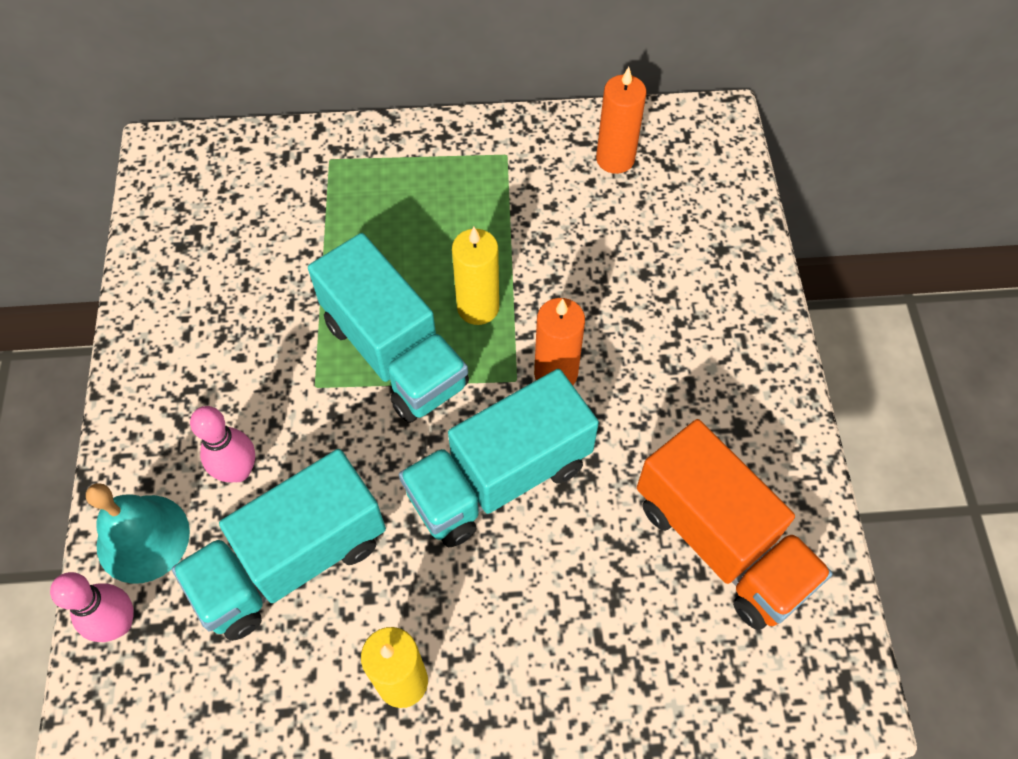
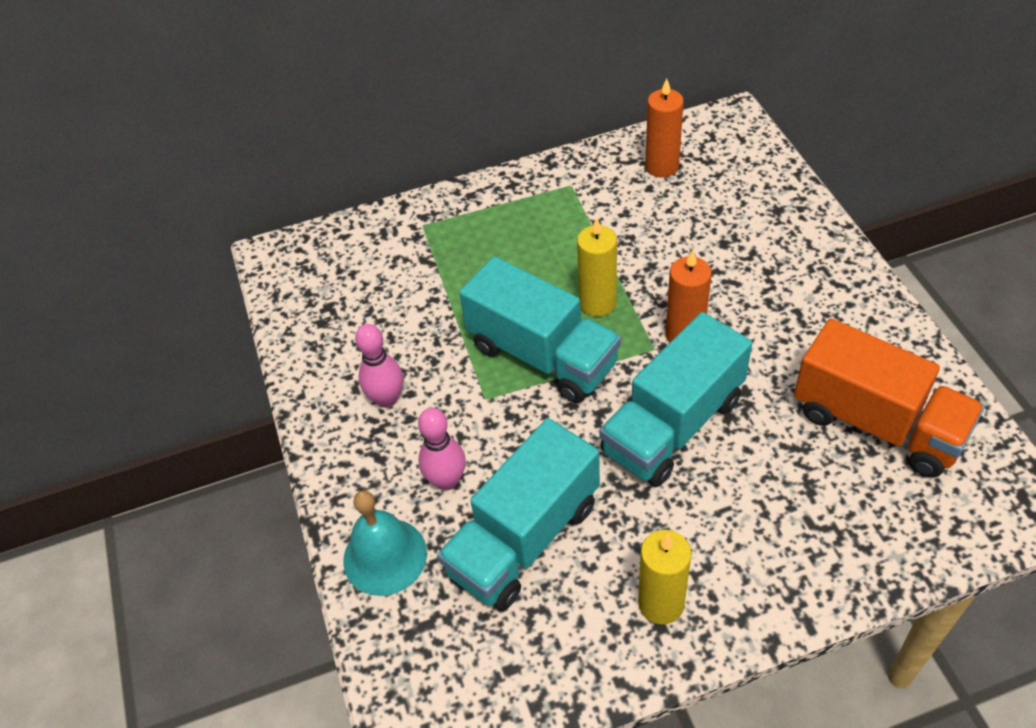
camera: 10 degrees left, 10 degrees down
pink bowling pin [50,572,134,642] -> pink bowling pin moved to [355,324,403,408]

